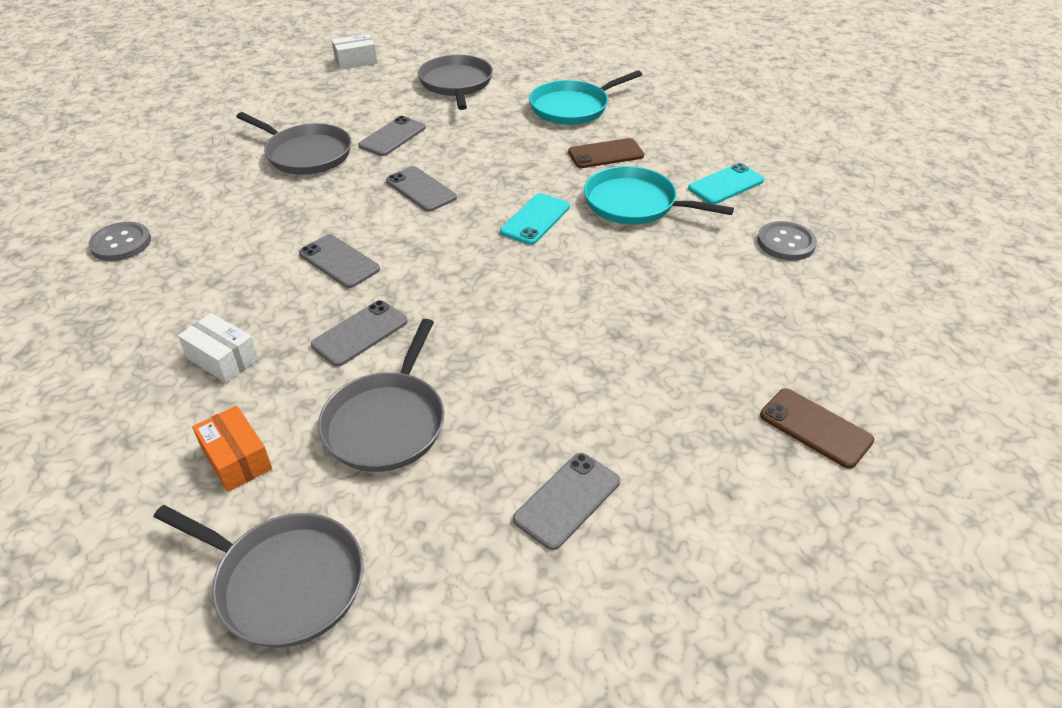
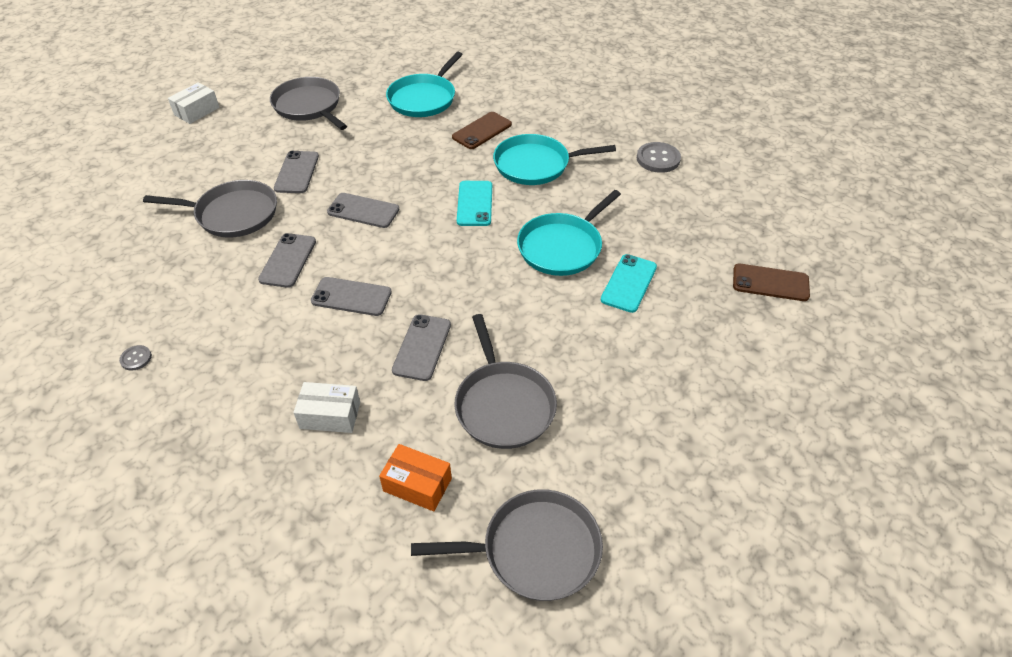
camera: 30 degrees left, 5 degrees up
grey button [88,222,151,261] -> grey button [119,345,152,371], size x0.53
grey phone [513,453,620,550] -> grey phone moved to [258,233,316,288]
turquoise phone [688,163,764,204] -> turquoise phone moved to [601,254,657,313]
none -> turquoise pan [517,190,621,276]

